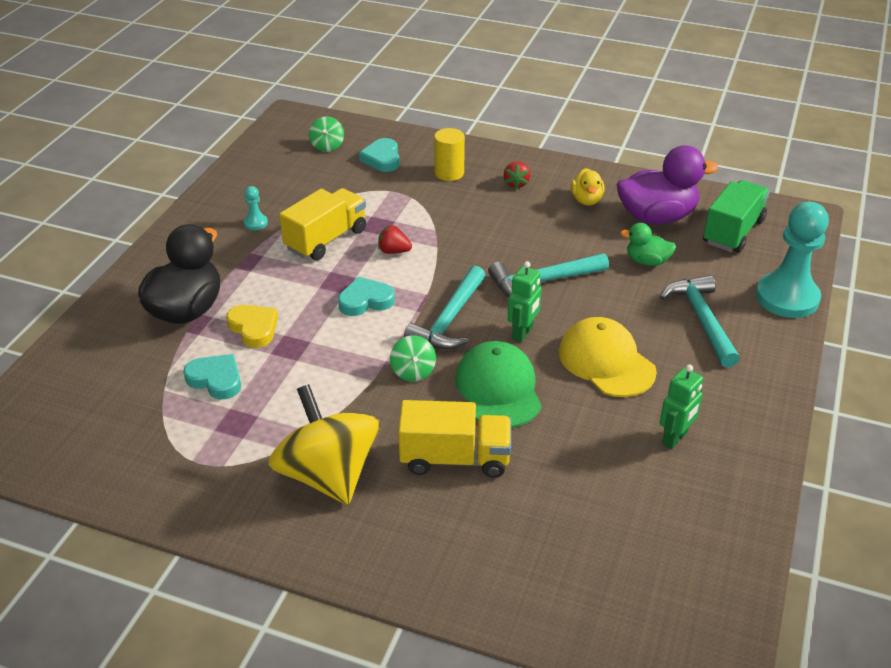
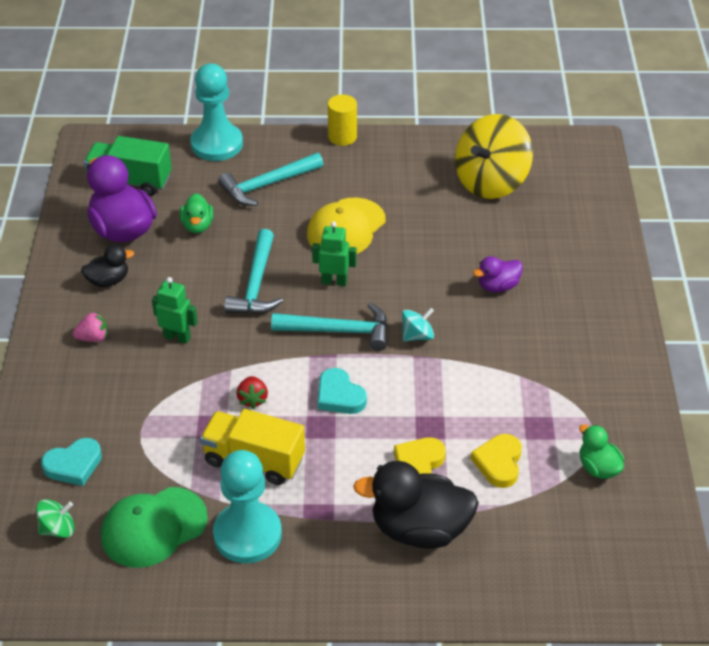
camera: 110 degrees left, 5 degrees up
turquoise heart [183,354,241,400] -> yellow heart [471,434,522,488]
turquoise pawn [244,186,268,230] -> turquoise pawn [213,450,282,563], size x2.40
yellow spinning top [268,384,380,505] -> yellow spinning top moved to [455,114,533,199]
green spinning top [390,335,436,382] -> turquoise spinning top [402,308,434,341]
yellow truck [398,400,511,478] -> purple duck [473,256,523,292]
yellow cylinder [434,128,465,181] -> yellow cylinder moved to [328,95,357,146]
green cap [455,341,541,428] -> green cap moved to [101,487,208,568]
turquoise hammer [488,253,609,298] -> turquoise hammer turned 45 degrees clockwise [224,229,283,314]
red strawberry [503,161,530,189] -> pink strawberry [73,312,108,342]
yellow duck [571,168,605,205] -> black duck [81,245,134,287]
green robot [660,364,703,449] -> green robot moved to [152,277,198,344]
none -> green duck [579,424,624,479]

